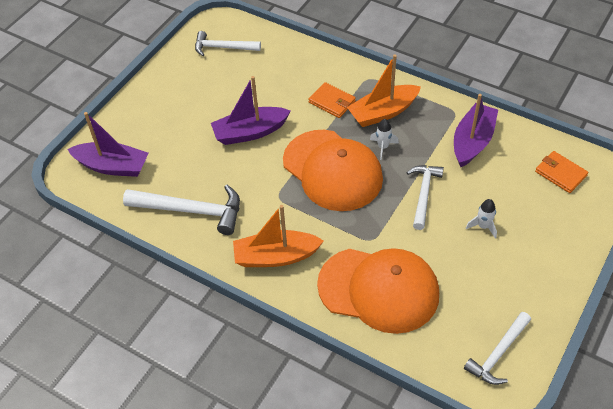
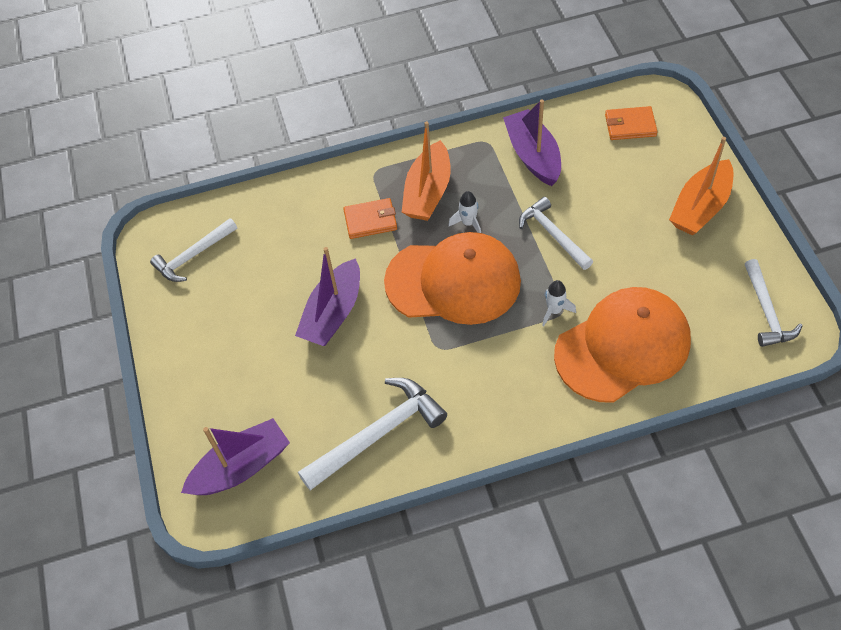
camera: 45 degrees left, 5 degrees up
orange boat [233,205,324,267] -> orange boat moved to [669,137,733,235]
white rocket [466,199,497,239] -> white rocket moved to [542,280,576,326]

